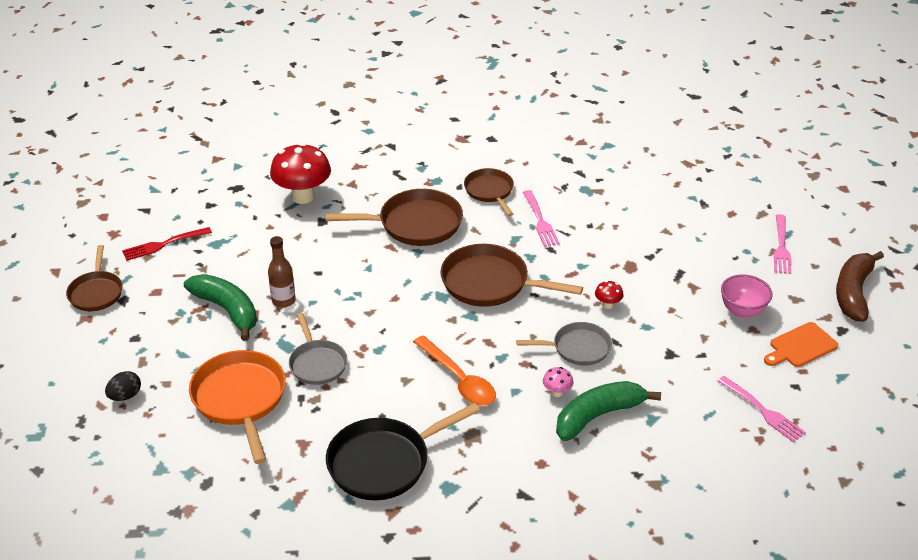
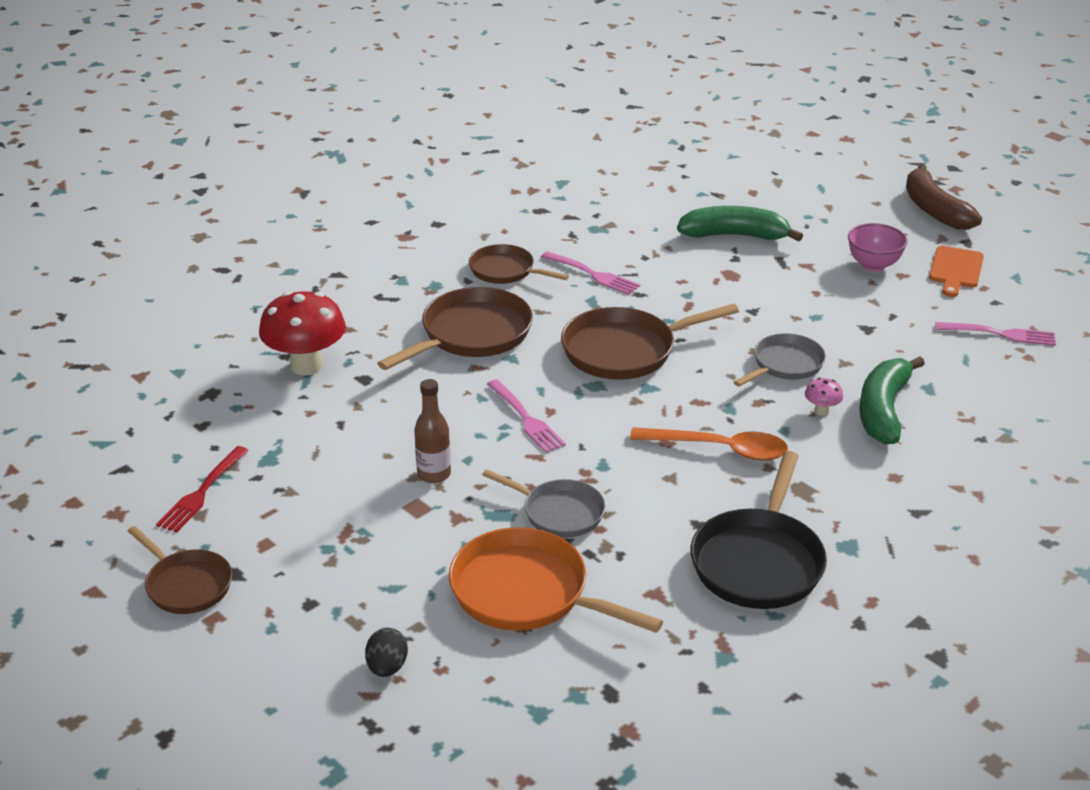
camera: 40 degrees left, 5 degrees down
green banana [184,274,257,341] -> green banana moved to [677,206,803,242]
red mushroom [595,281,624,309] -> none
pink fork [774,214,791,274] -> pink fork moved to [487,379,566,453]

